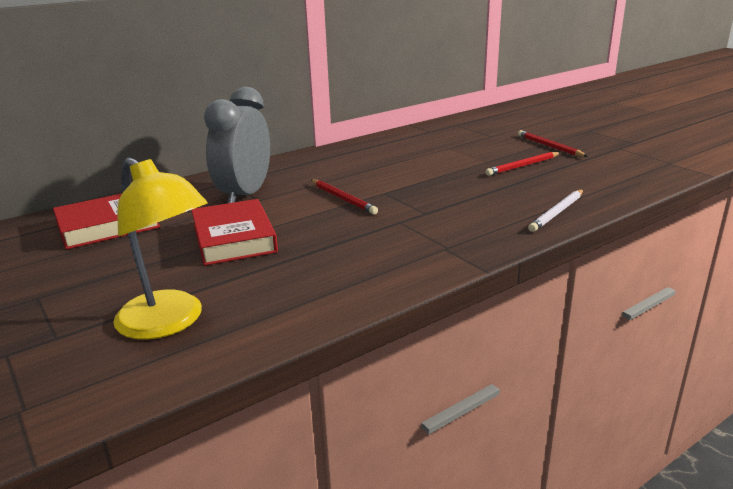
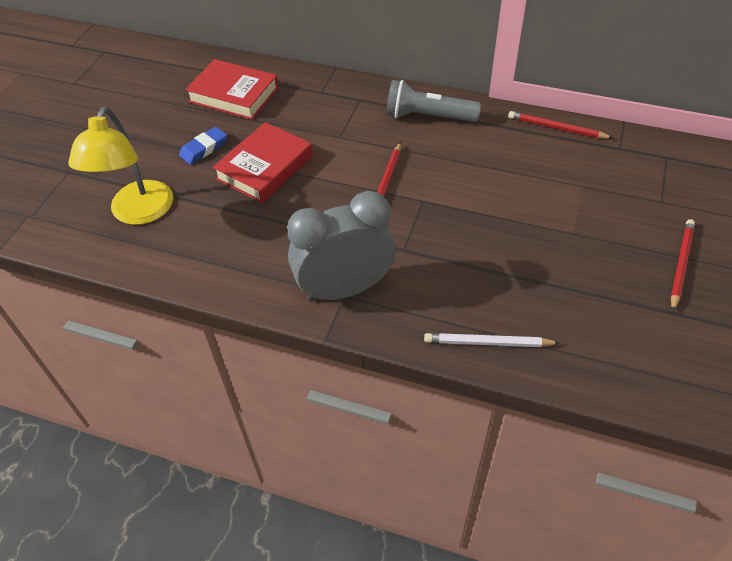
camera: 55 degrees right, 25 degrees up
grey clock [204,87,270,203] -> grey clock moved to [287,191,396,302]
red pencil [485,152,561,176] -> red pencil moved to [508,111,613,139]
none -> blue eraser [179,127,227,165]
none -> grey flashlight [386,80,481,122]

